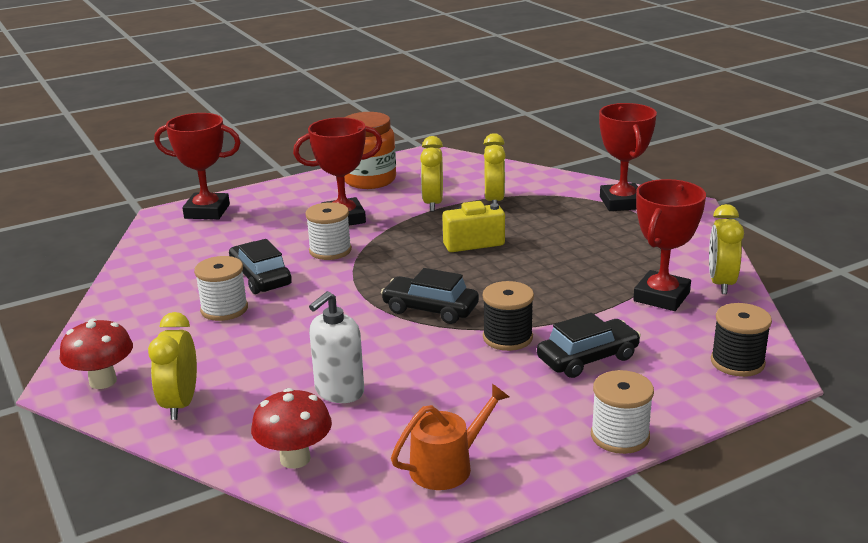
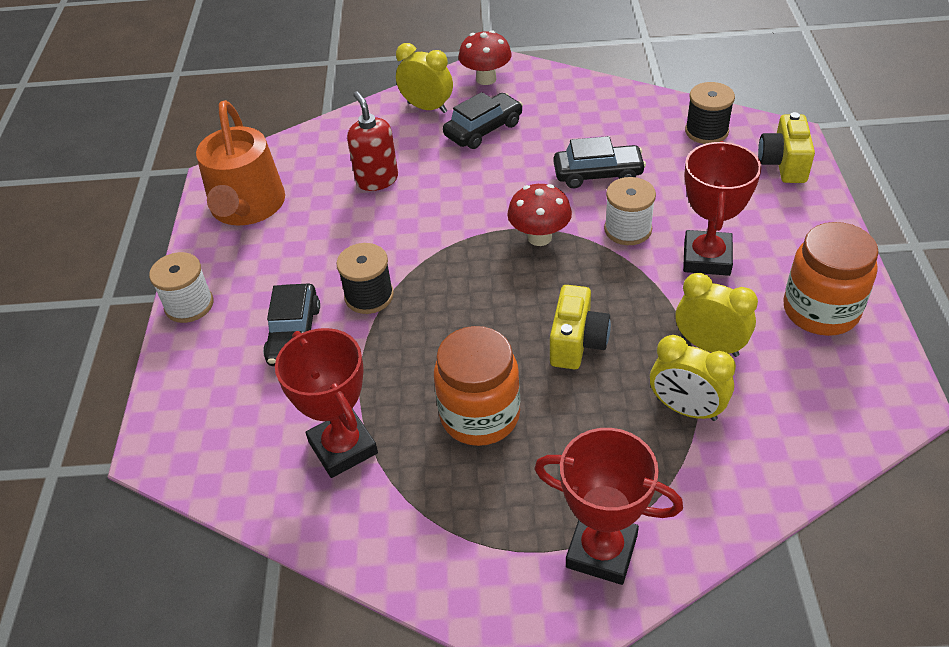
camera: 120 degrees right, 20 degrees up
red trophy [154,113,241,219] -> yellow camera [758,112,815,183]
white spool [194,256,248,321] -> none
red mushroom [251,388,332,469] -> red mushroom moved to [507,184,572,246]
white soap dispenser [309,291,364,403] -> red soap dispenser [347,92,398,191]
black car [381,268,479,324] -> black car moved to [443,92,523,149]
orange watering can [391,384,509,490] -> orange watering can [196,100,285,225], size x1.69
yellow clock [709,204,744,294] -> none
black spool [711,303,772,377] -> black spool moved to [685,82,735,144]
none -> orange jar [434,326,520,446]

